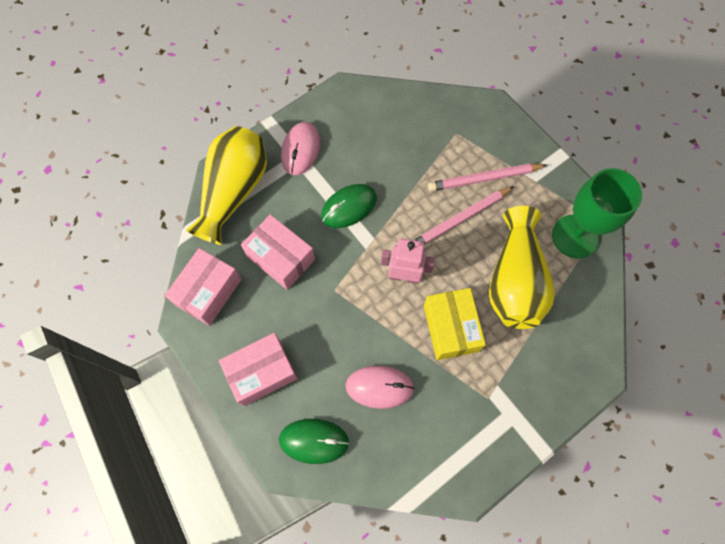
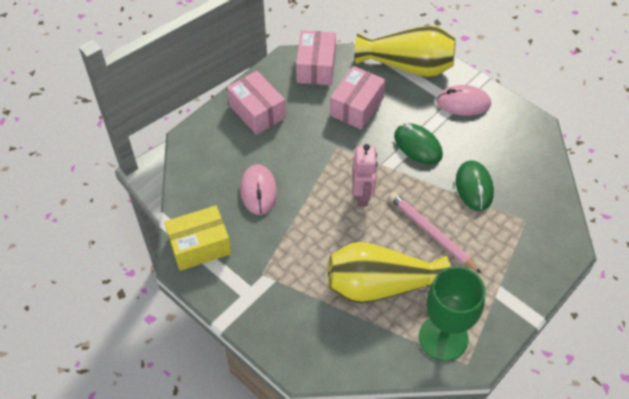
camera: 80 degrees right, 15 degrees down
pink box [165,248,242,326] -> pink box turned 75 degrees clockwise [296,30,336,85]
green mouse [279,419,349,464] -> green mouse moved to [456,160,494,211]
yellow box [424,288,486,360] -> yellow box moved to [164,205,232,271]
pink pencil [428,163,547,191] -> none

